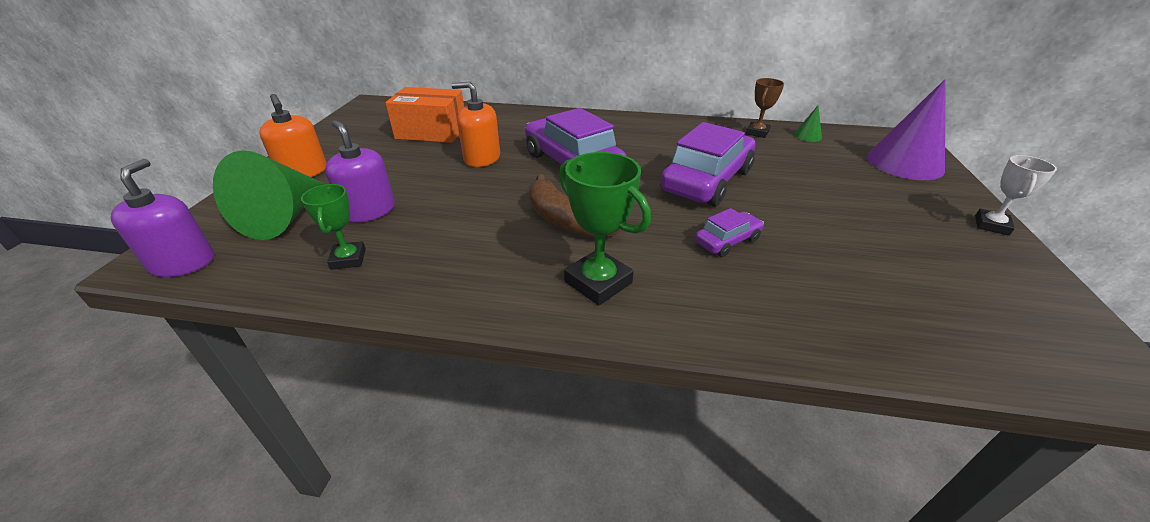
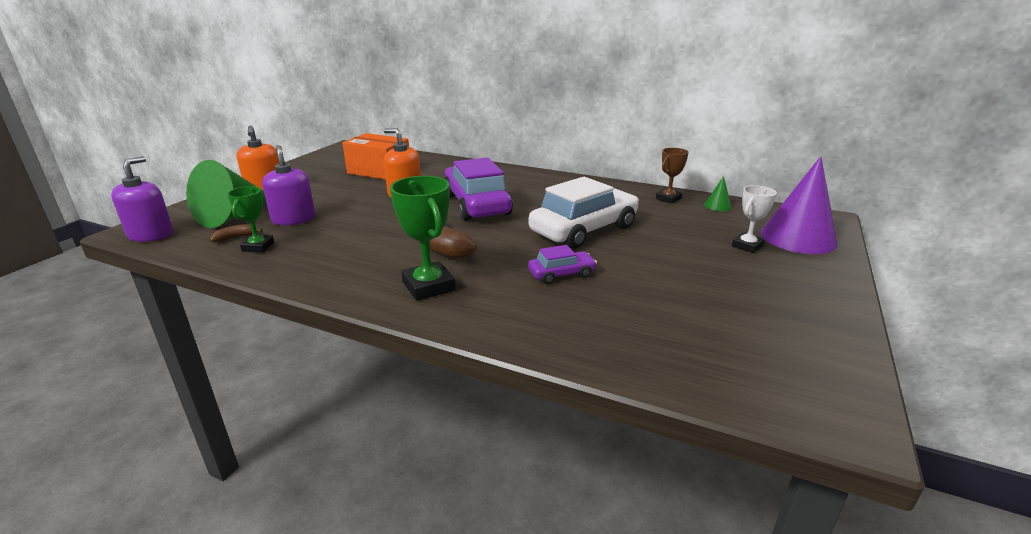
camera: 15 degrees right, 10 degrees down
purple car [660,122,755,207] -> white car [529,177,639,249]
white trophy [975,155,1057,236] -> white trophy moved to [732,185,777,253]
none -> brown banana [210,224,262,243]

